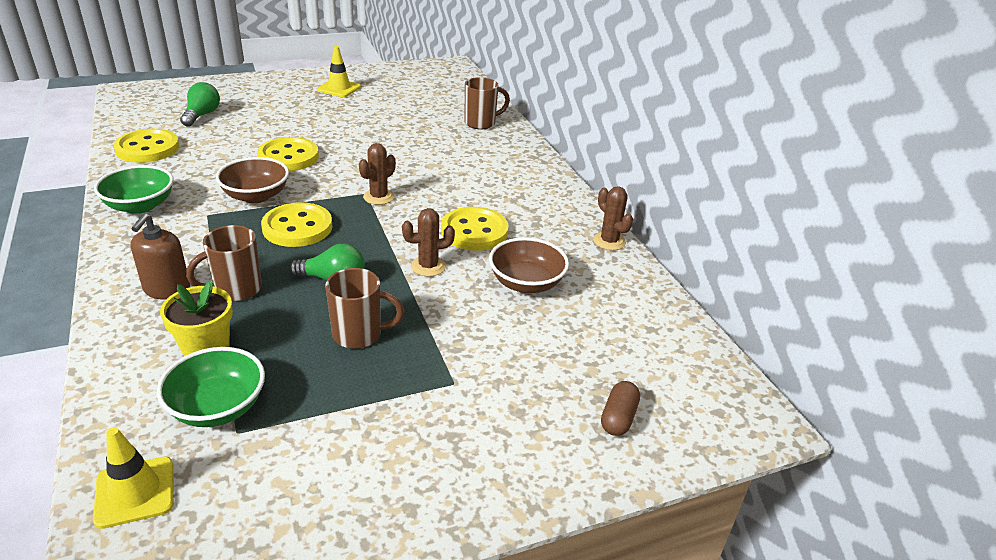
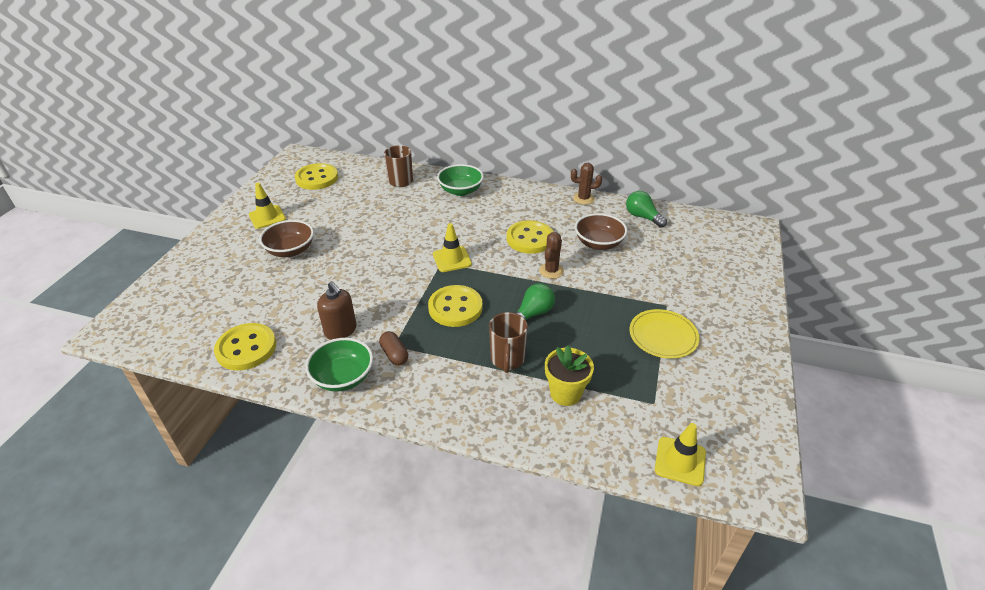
camera: 50 degrees left, 5 degrees up
brown soap dispenser [130,213,190,300] -> brown soap dispenser moved to [317,281,357,340]
green bowl [157,347,265,427] -> green bowl moved to [437,164,484,196]
green light bulb [180,82,220,127] -> green light bulb moved to [626,191,667,228]
brown bowl [216,157,289,203] -> brown bowl moved to [259,220,314,257]
yellow button [257,137,319,171] -> yellow button moved to [295,163,338,190]
brown mug [325,268,404,349] -> none
brown cactus [359,143,396,205] -> yellow traffic cone [433,223,472,272]
brown capsule [601,381,640,436] -> brown capsule moved to [379,331,408,366]
none -> yellow plate [630,309,700,359]

